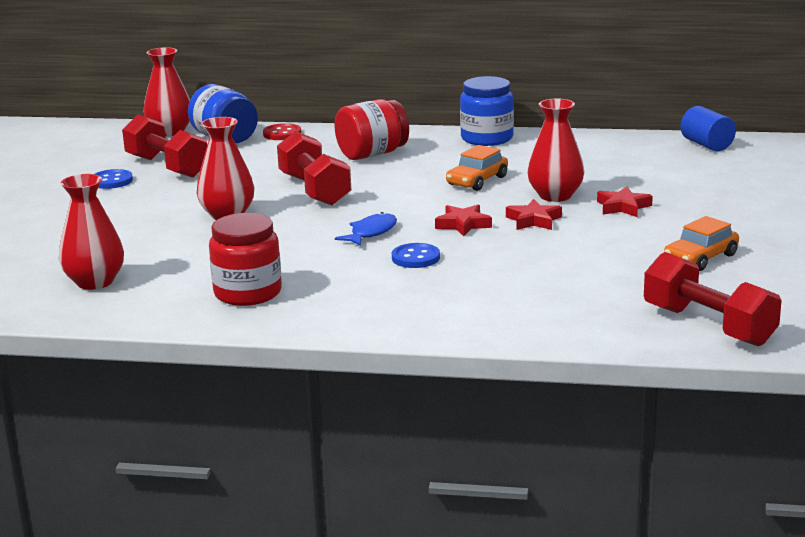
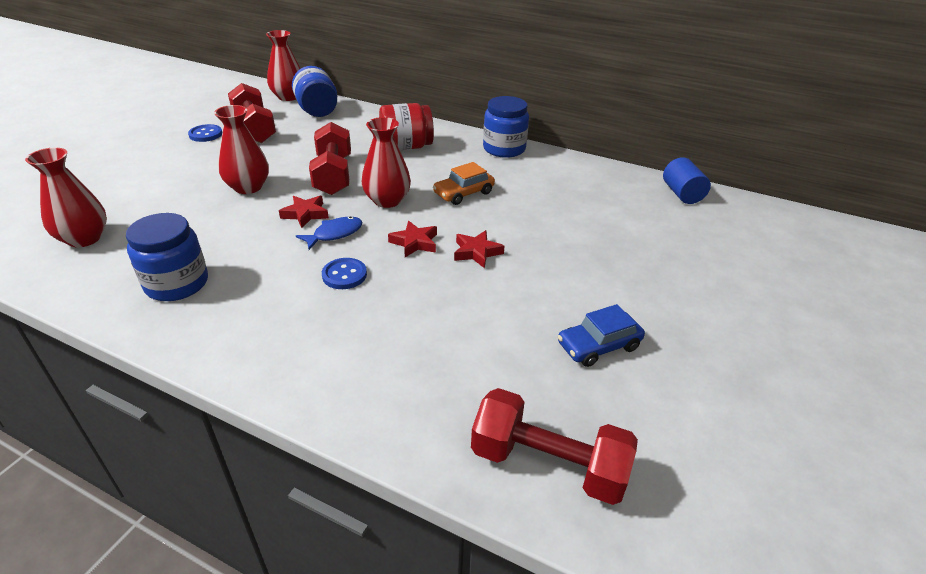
camera: 15 degrees right, 15 degrees up
red jar [209,213,282,306] -> blue jar [126,213,208,301]
red button [263,123,301,140] -> none
red vase [527,98,585,202] -> red vase moved to [362,117,411,208]
red star [597,186,653,217] -> red star moved to [279,196,329,228]
red dumbbell [644,252,782,346] -> red dumbbell turned 45 degrees counterclockwise [471,388,638,505]
orange car [664,216,739,271] -> blue car [558,304,645,367]

